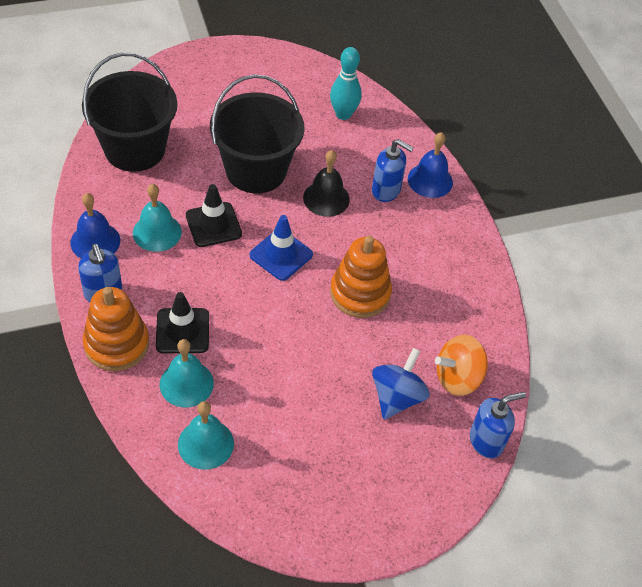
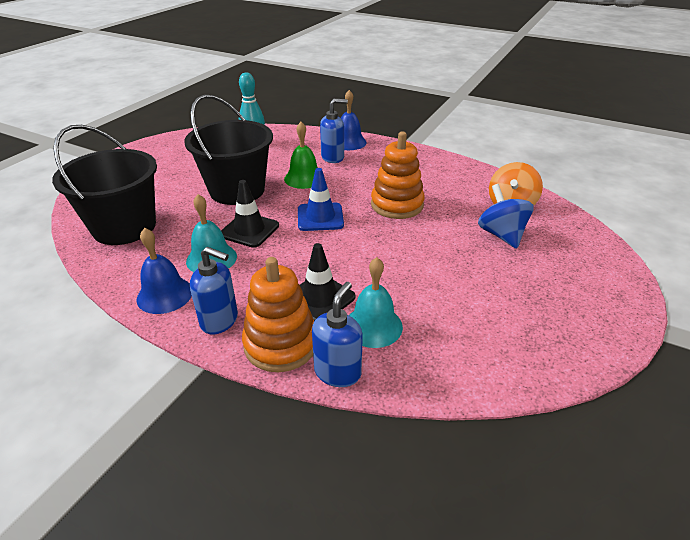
camera: 40 degrees left, 15 degrees down
turquoise bell [178,401,234,470] -> none
black bell [303,150,350,217] -> green bell [284,122,318,189]
blue soap dispenser [470,392,526,458] -> blue soap dispenser moved to [312,282,363,387]

